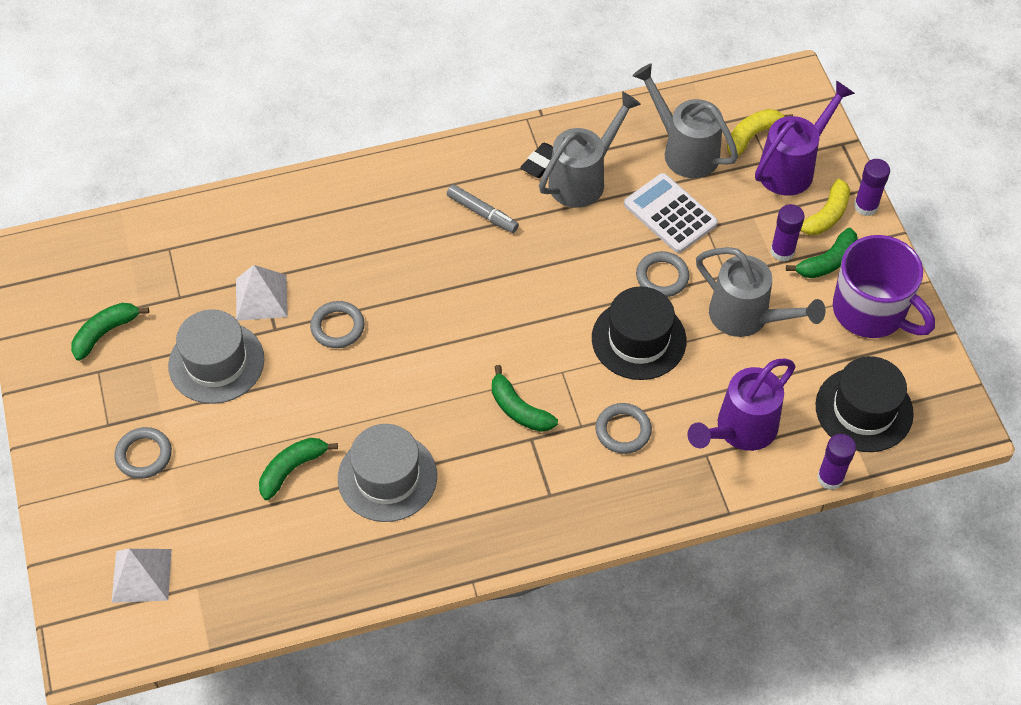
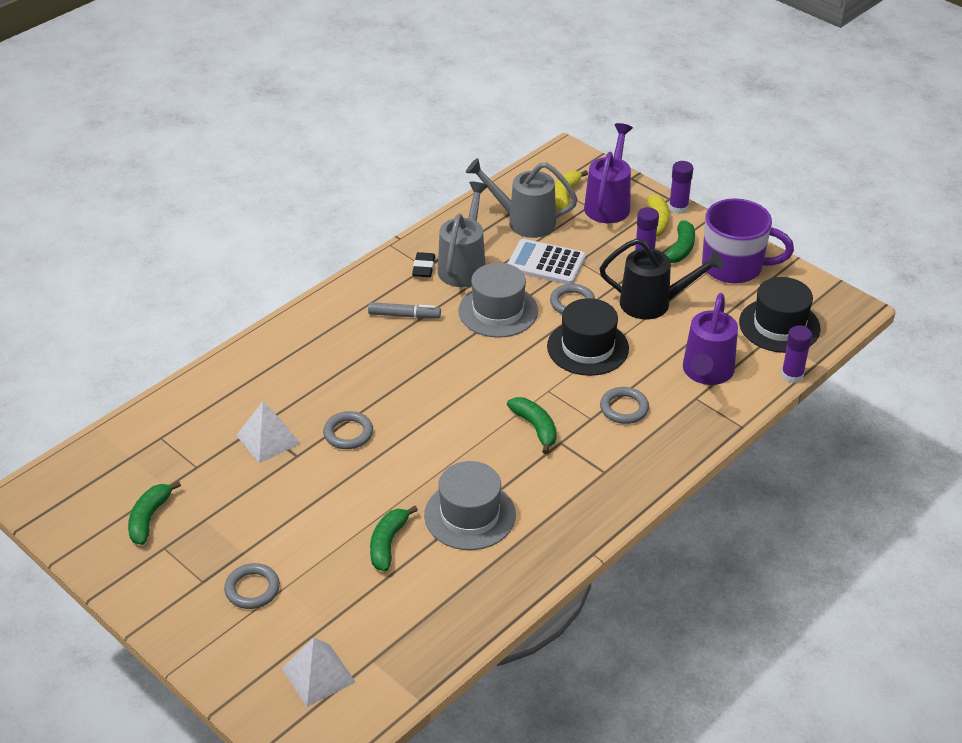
camera: 30 degrees left, 15 degrees down
grey hat [168,309,264,404] -> grey hat moved to [458,263,538,338]
green banana [492,365,558,432] -> green banana turned 135 degrees counterclockwise [507,397,557,454]
grey watering can [696,247,825,337] -> black watering can [600,238,724,319]

